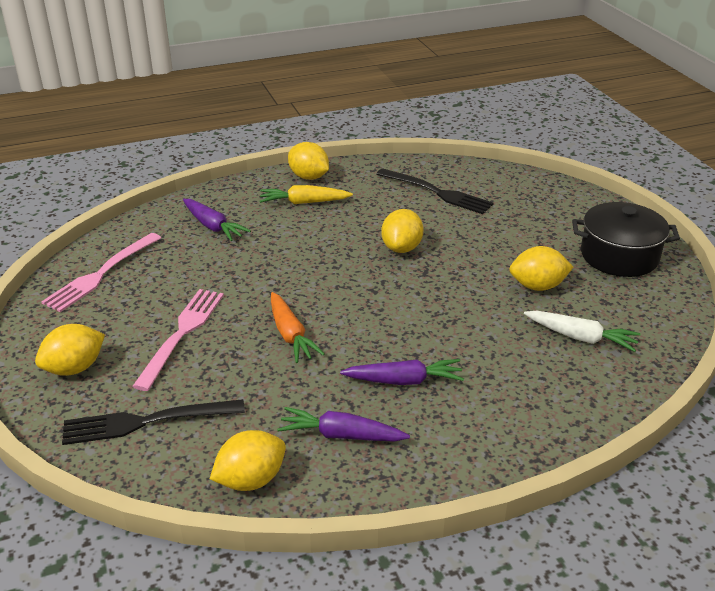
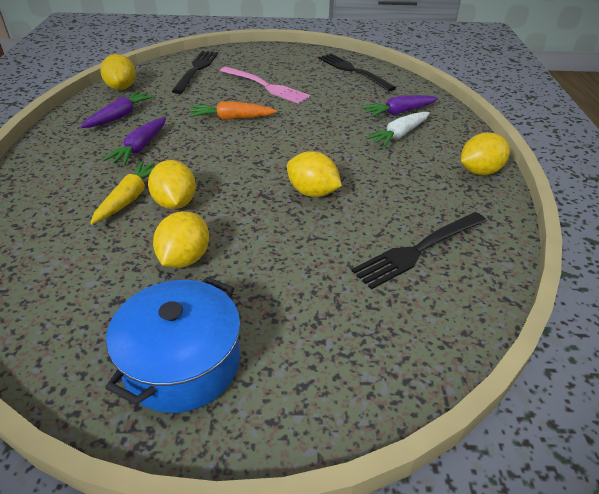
camera: 110 degrees right, 5 degrees up
yellow lemon [35,324,105,376] -> yellow lemon moved to [148,160,196,209]
pink fork [41,233,161,312] -> black fork [318,53,396,91]
yellow carrot [260,185,353,204] -> yellow carrot moved to [90,160,154,224]
white carrot [524,311,641,352] -> white carrot moved to [365,112,430,148]
black pot [572,202,680,277] -> blue pot [105,277,241,413]

